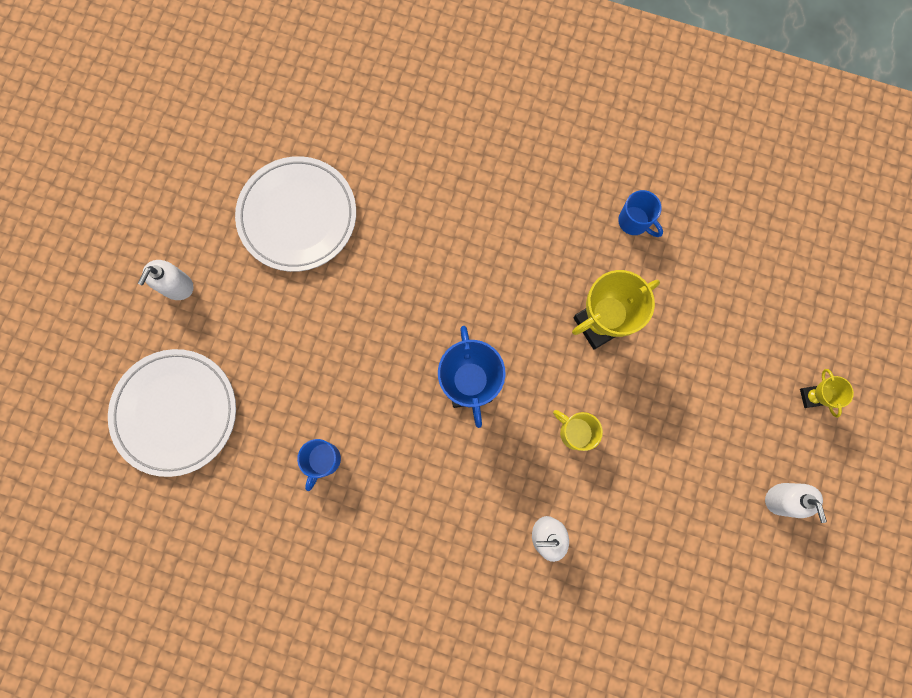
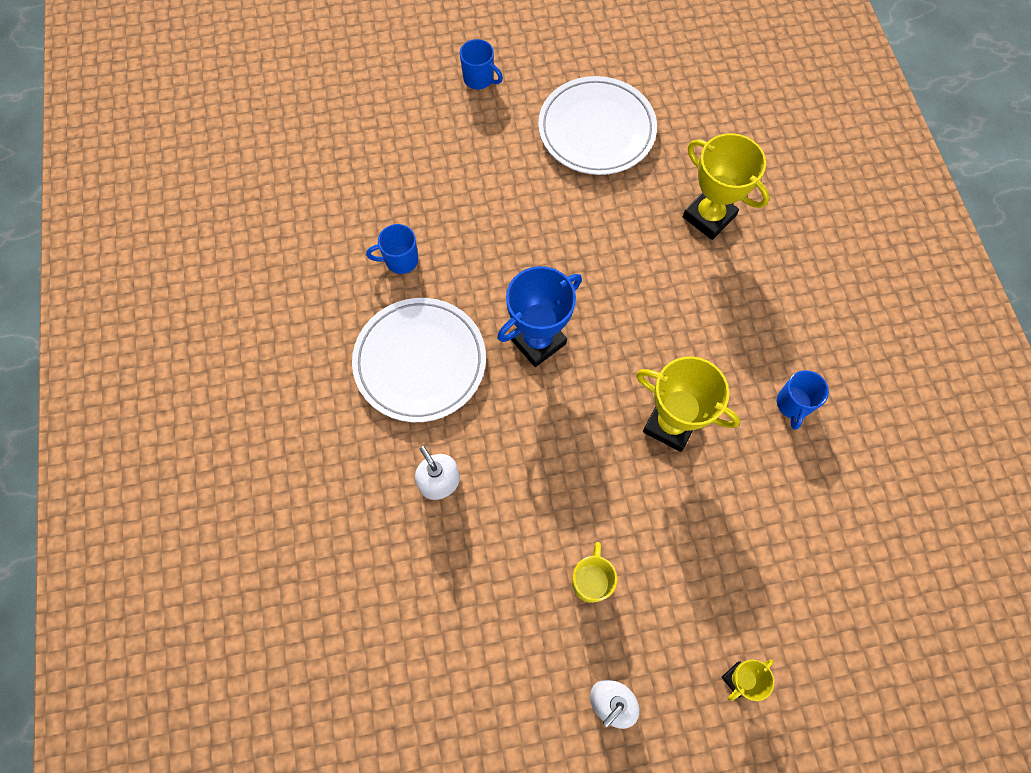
camera: 60 degrees right, 10 degrees down
white plate [108,349,236,477] -> white plate moved to [352,298,486,422]
white soap dispenser [138,260,194,300] -> blue mug [460,39,503,89]
yellow mug [553,410,603,451] -> yellow mug moved to [572,542,617,603]
none -> yellow trophy [683,133,769,240]

